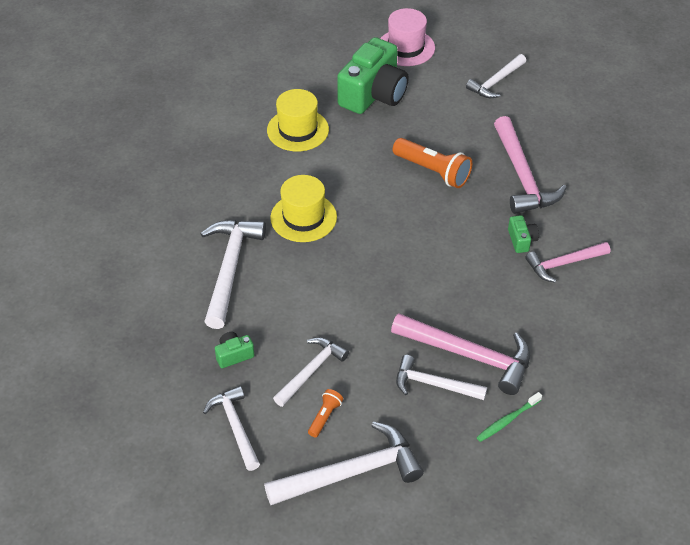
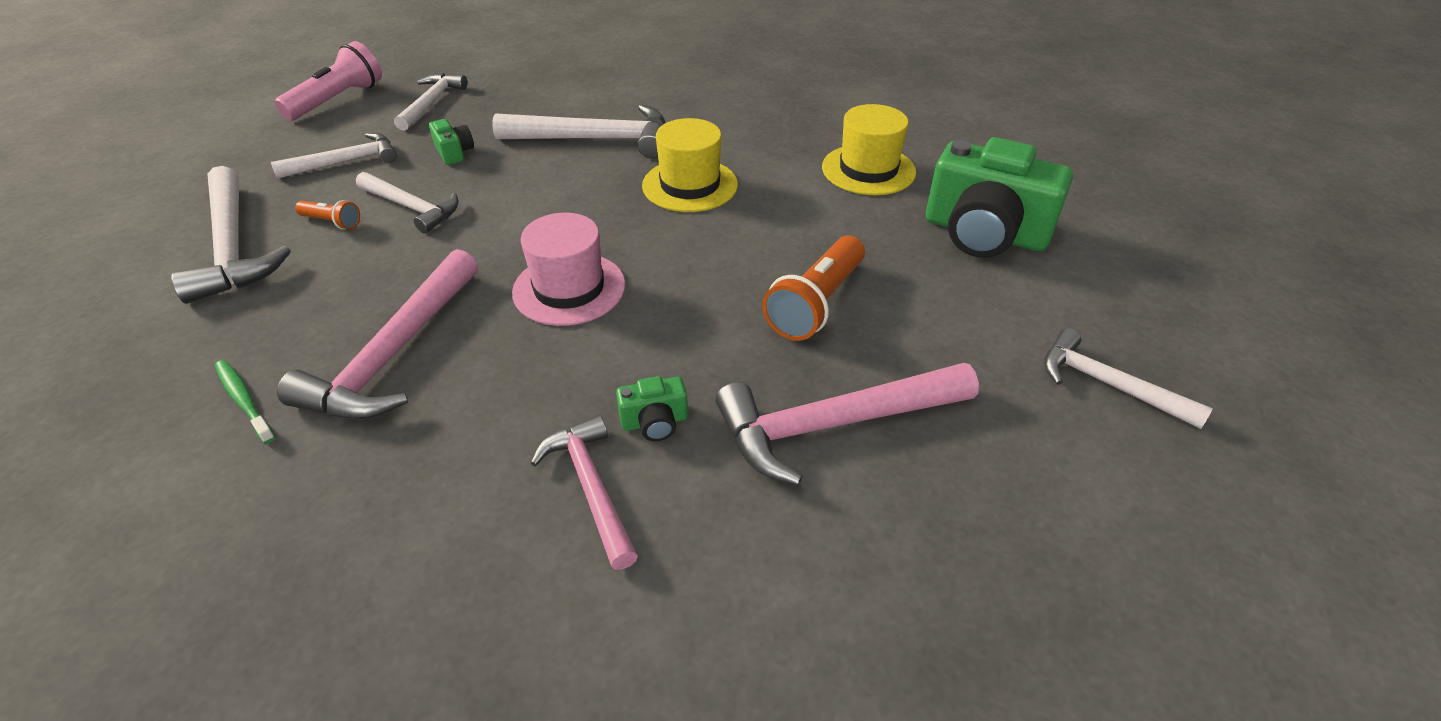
camera: 85 degrees right, 5 degrees down
pink hat [380,8,435,66] -> pink hat moved to [512,213,625,326]
white hammer [396,355,487,400] -> white hammer moved to [394,73,467,131]
none -> pink flashlight [274,41,382,121]

